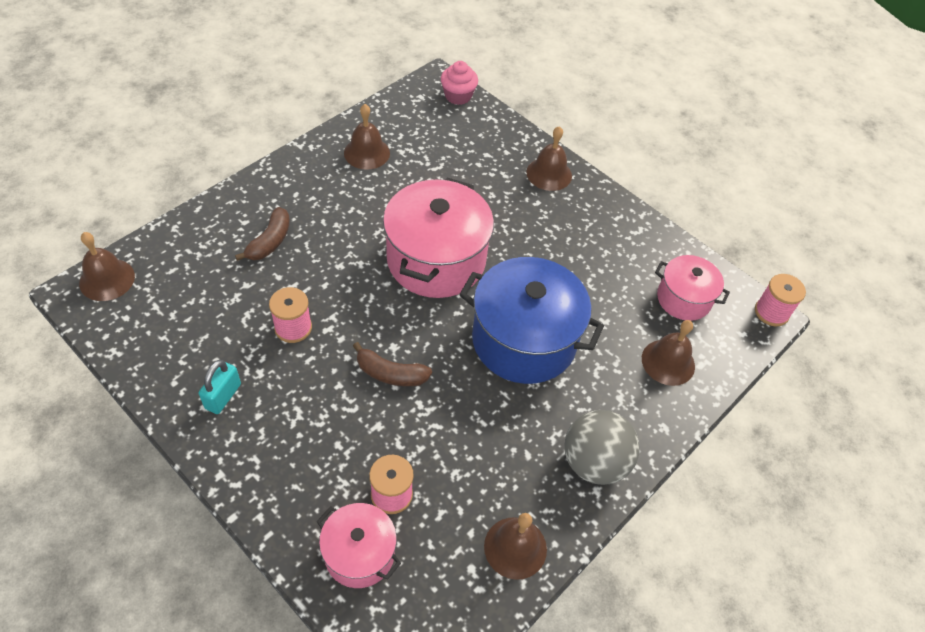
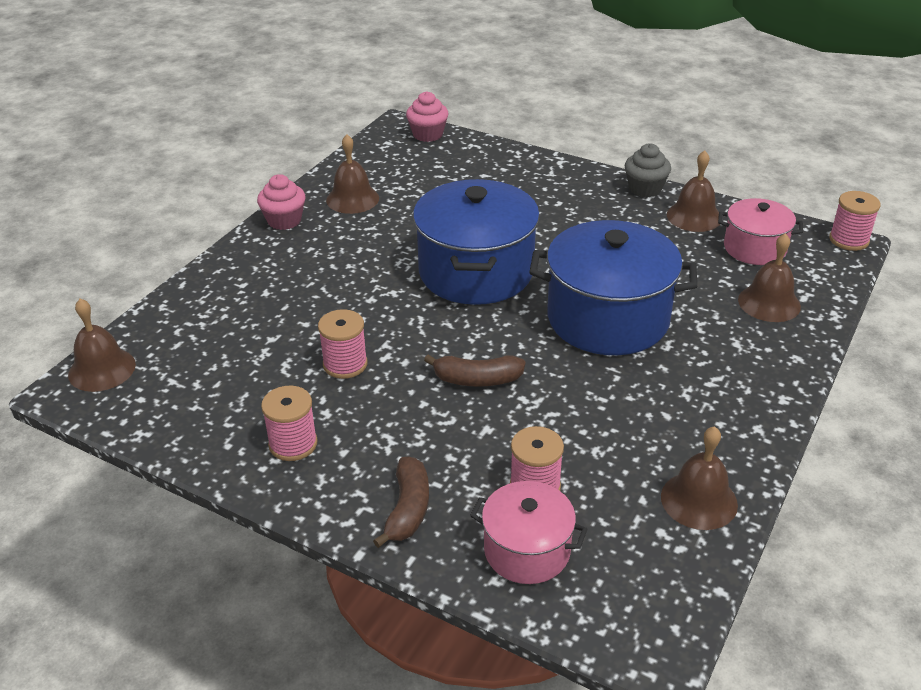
camera: 10 degrees left, 15 degrees down
turquoise padlock [199,360,241,414] -> pink spool [261,386,318,461]
brown banana [235,207,290,261] -> brown banana moved to [373,457,429,548]
pink pot [383,177,494,298] -> blue pot [413,179,540,305]
brown bell [526,126,572,191] -> brown bell moved to [667,150,720,232]
grey ball [564,410,640,485] -> none
none -> pink cupcake [257,174,306,230]
none -> grey cupcake [625,143,671,197]

